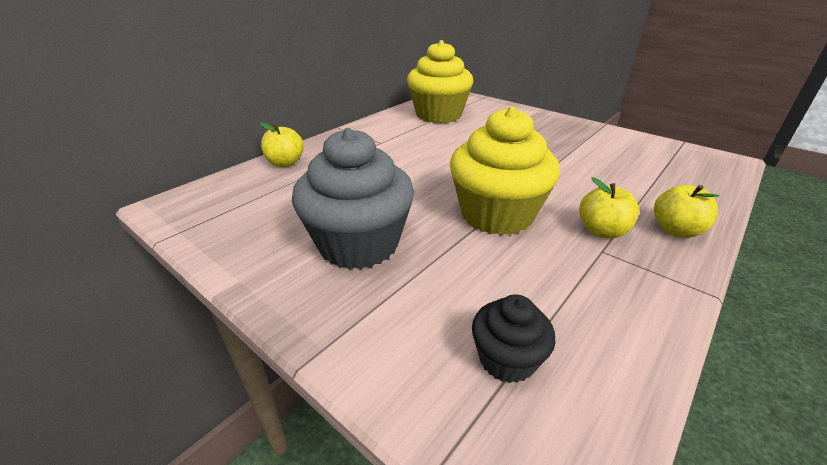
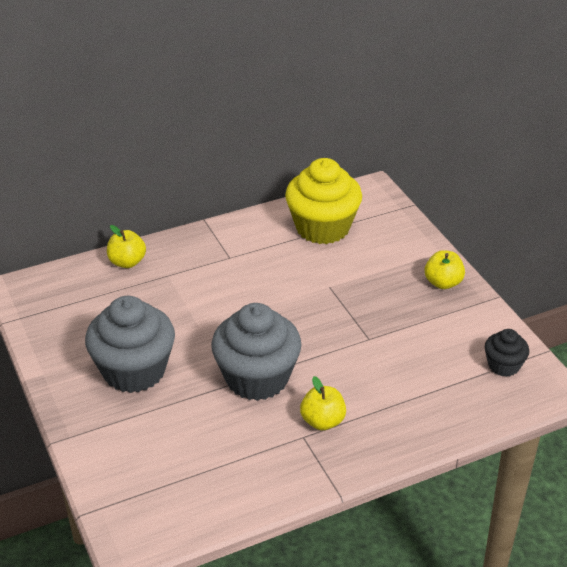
camera: 25 degrees right, 5 degrees up
yellow cupcake [450,106,560,235] -> grey cupcake [211,303,302,401]
black cupcake [472,295,555,383] -> black cupcake moved to [485,329,529,377]
yellow apple [654,185,720,238] -> yellow apple moved to [425,250,465,289]

